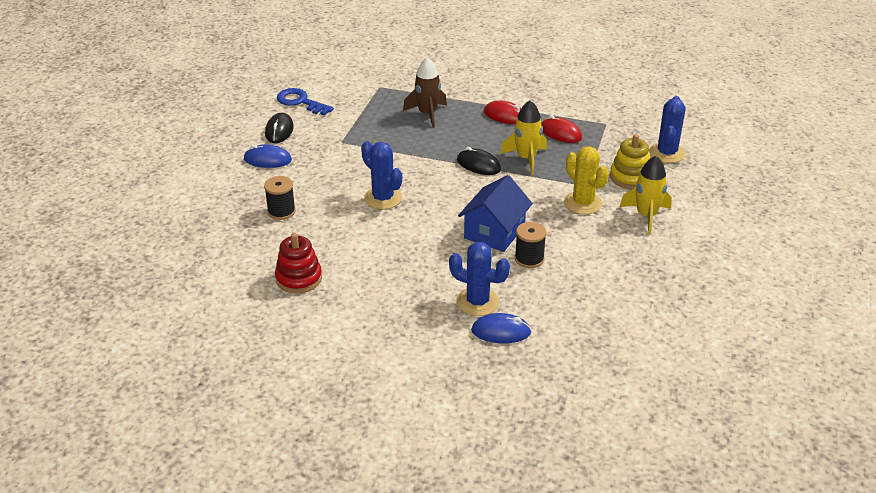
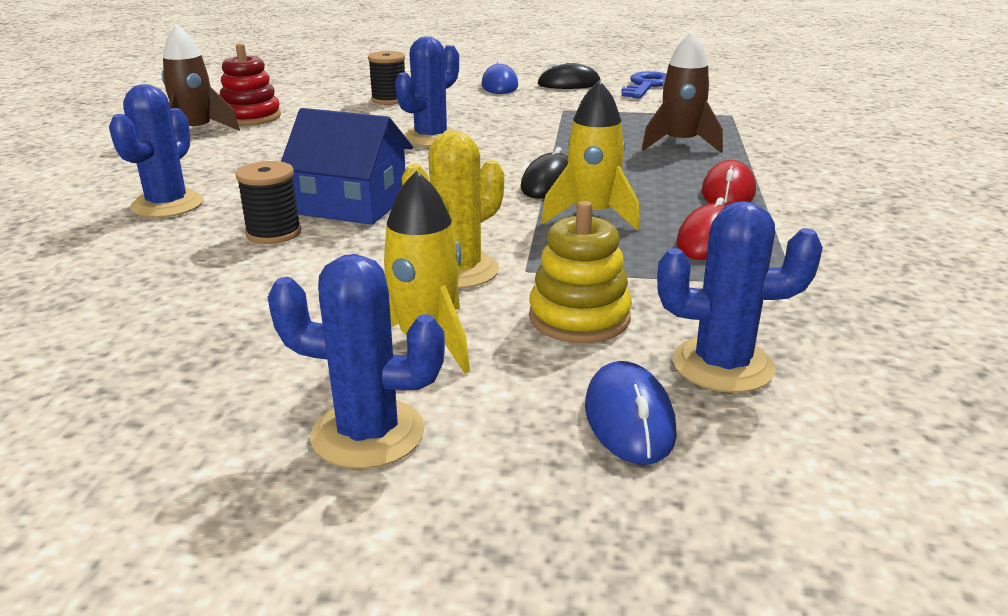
camera: 80 degrees right, 10 degrees down
blue mouse [471,313,531,343] -> blue mouse moved to [585,361,677,465]
none -> brown rocket [162,24,240,131]
none -> blue cactus [268,254,445,469]

